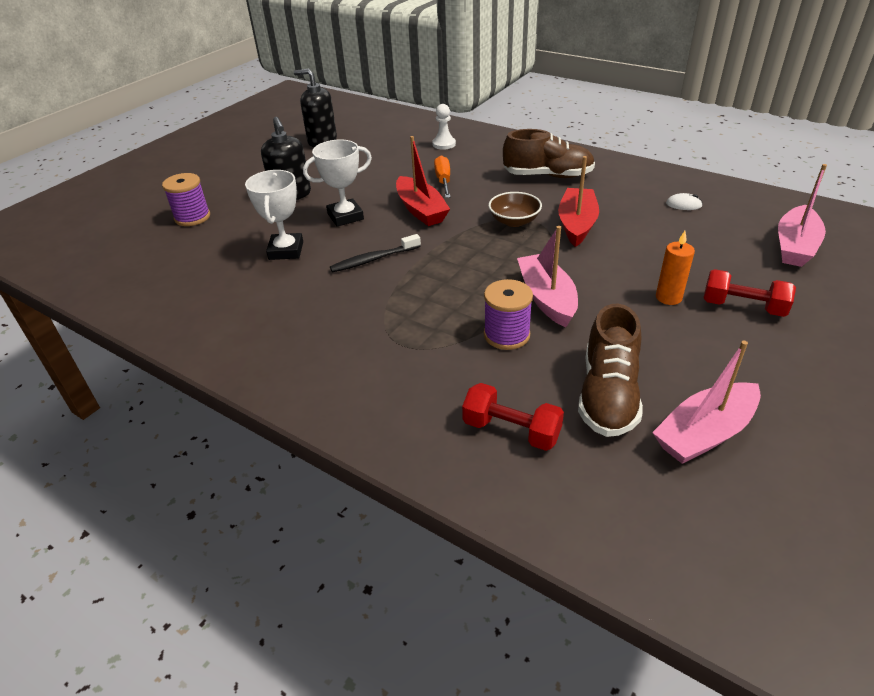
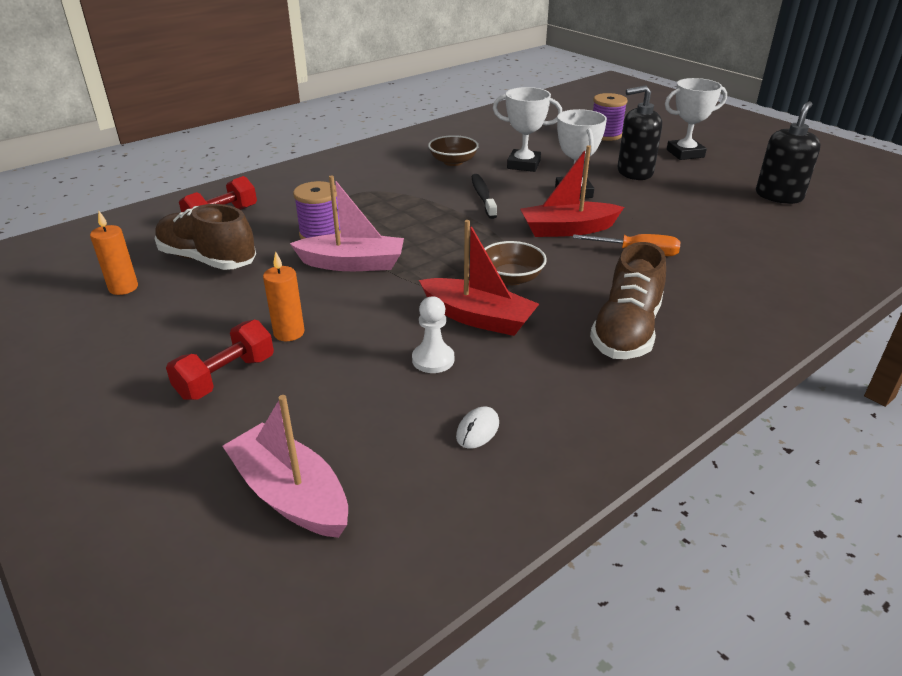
camera: 105 degrees right, 5 degrees down
white pawn [432,104,456,150] -> white pawn moved to [412,296,454,373]
pink boat [652,341,761,464] -> orange candle [90,211,138,295]
none -> brown bowl [428,135,479,166]
none -> white trophy [665,78,727,160]

